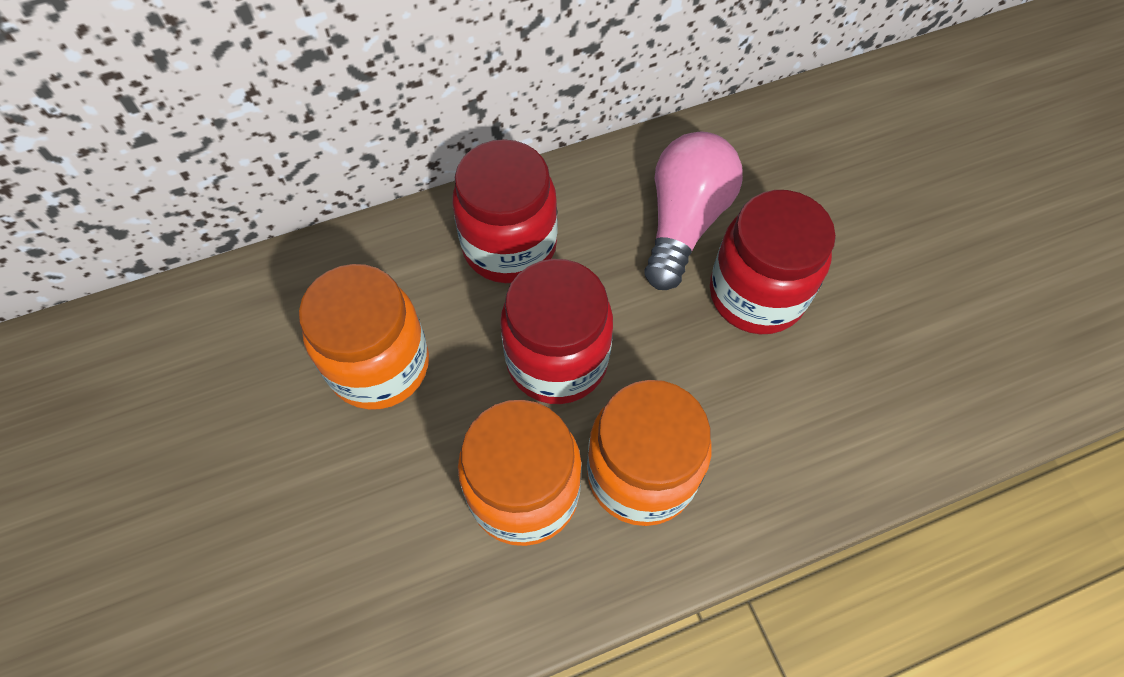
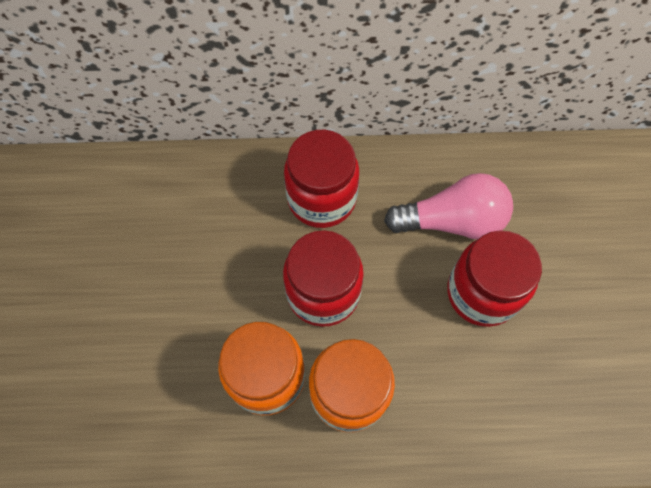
camera: 20 degrees right, 5 degrees up
orange jar [299,264,429,410] -> none
pink light bulb [644,132,743,290] -> pink light bulb turned 45 degrees clockwise [384,173,513,239]

